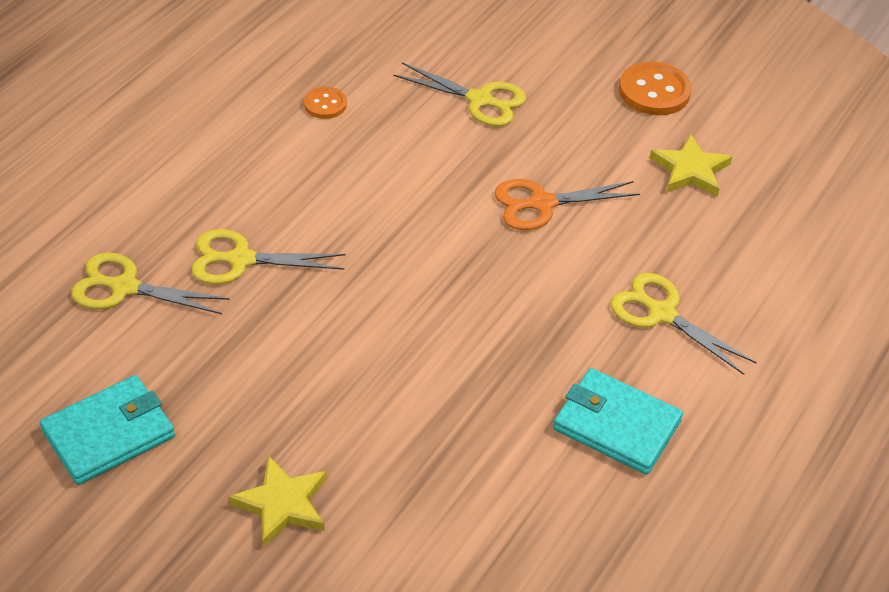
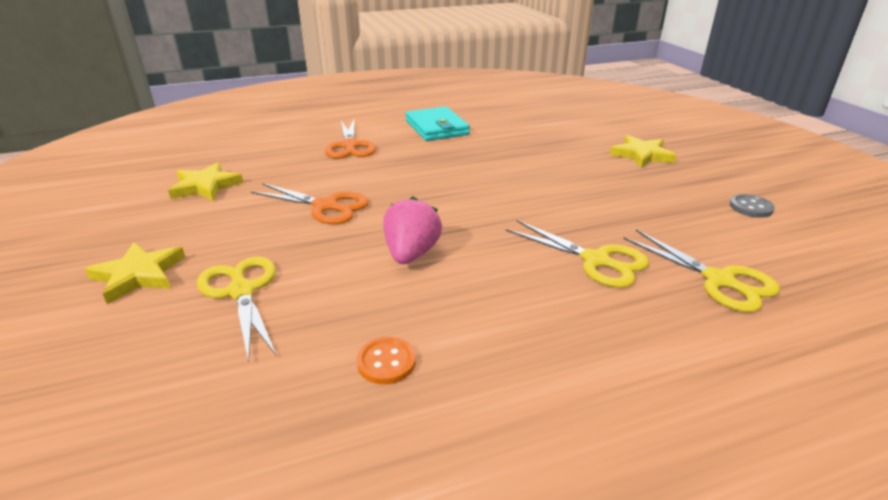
camera: 140 degrees left, 15 degrees down
turquoise wallet [40,375,175,485] -> grey button [730,194,775,218]
yellow scissors [610,273,757,375] -> orange scissors [325,120,376,159]
orange button [619,62,692,115] -> none
none -> yellow star [85,242,185,304]
none -> pink strawberry [383,196,442,264]

